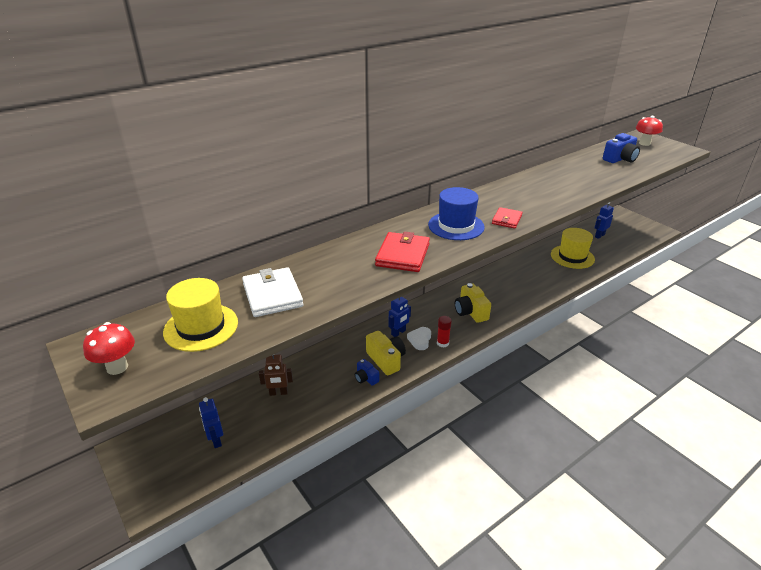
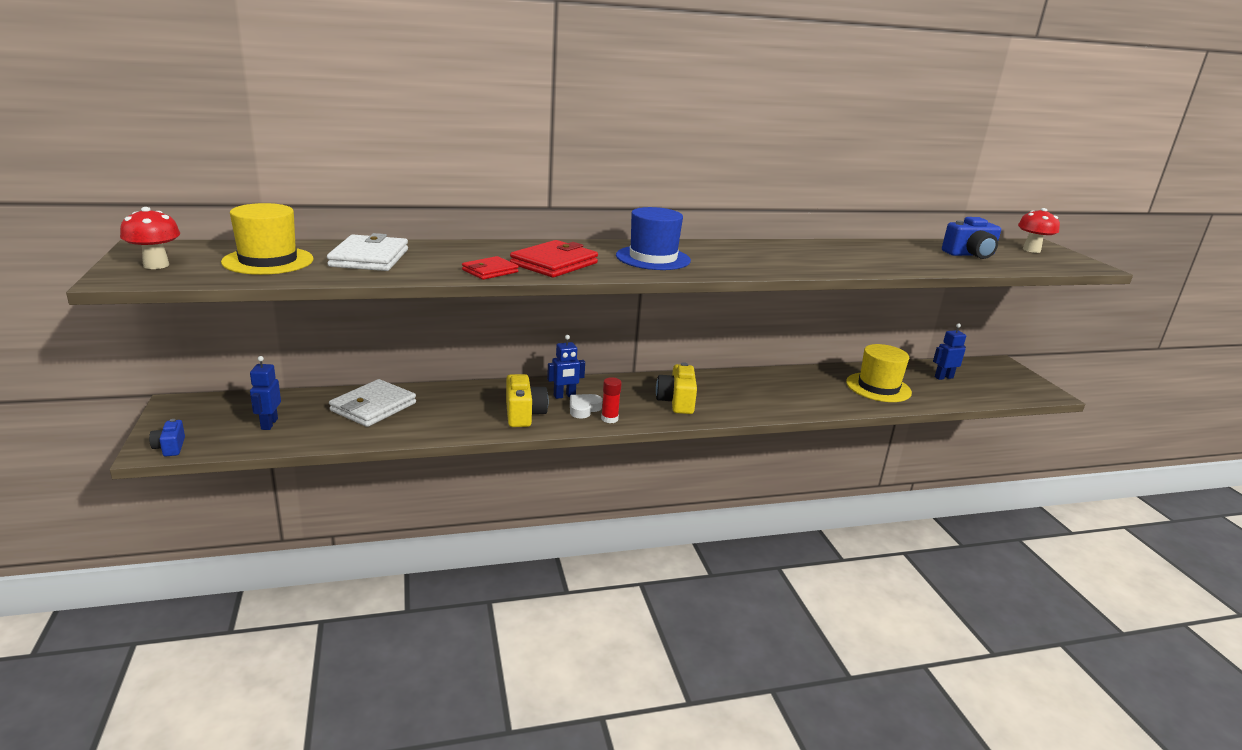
camera: 20 degrees right, 10 degrees down
brown robot [259,354,293,396] -> white wallet [329,379,416,427]
blue camera [355,359,379,386] -> blue camera moved to [149,419,185,456]
red wallet [492,207,522,229] -> red wallet moved to [462,256,519,280]

